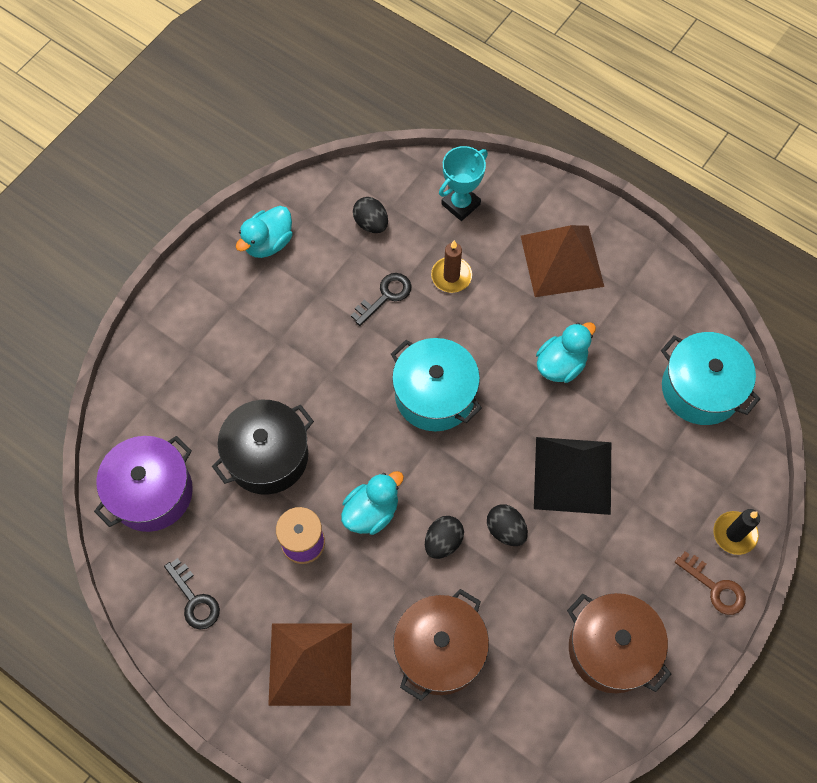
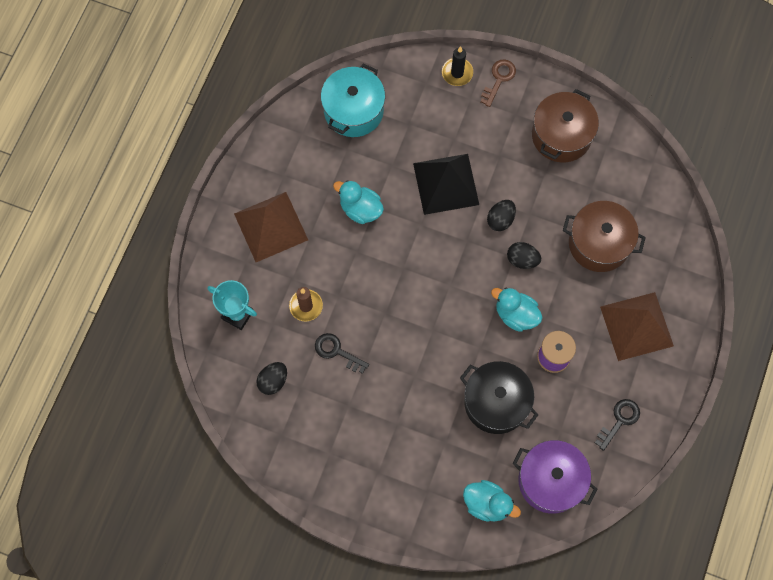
camera: 105 degrees left, 5 degrees up
turquoise duck [236,206,293,258] -> turquoise duck moved to [463,480,521,522]
turquoise pot [391,338,482,431] -> none

